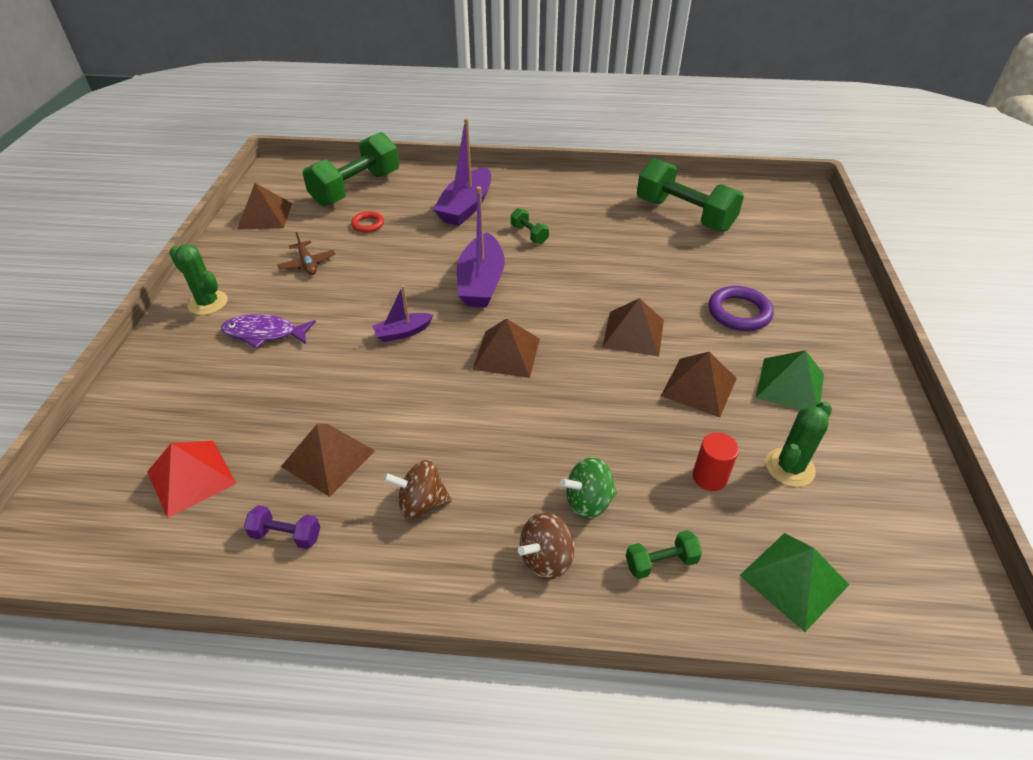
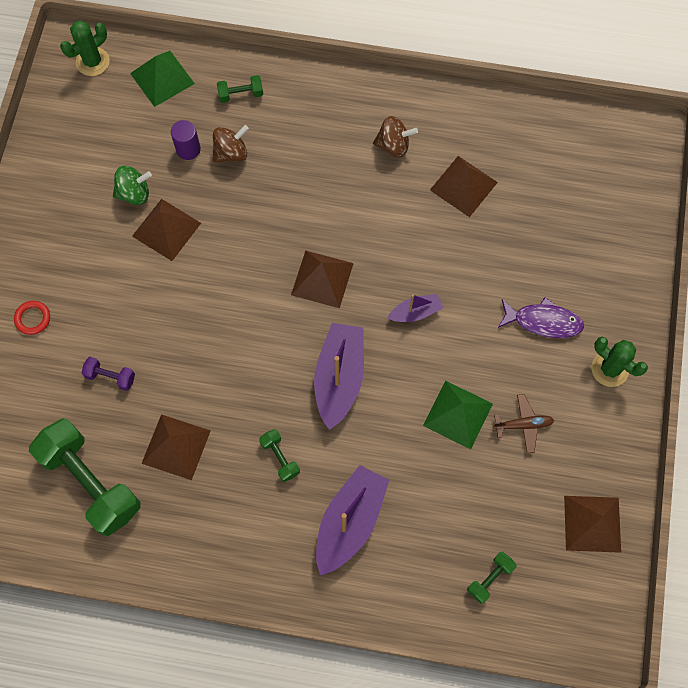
camera: 175 degrees left, 25 degrees up
red pyramid [147,441,237,518] -> none
purple dumbbell [244,505,320,549] -> purple dumbbell moved to [82,357,135,391]
brown plane [277,232,335,275] -> brown plane turned 105 degrees clockwise [493,394,554,454]
green dumbbell [303,132,399,206] -> green dumbbell [467,552,516,603], size x0.43
red ring [351,211,384,233] -> red ring moved to [14,301,50,335]
brown spinning top [518,512,574,579] -> brown spinning top moved to [212,125,249,163]
green spinning top [560,457,617,519] -> green spinning top moved to [113,166,152,205]
brown pyramid [602,298,664,357] -> brown pyramid moved to [142,414,211,480]
red cylinder [693,432,739,491] -> purple cylinder [171,120,201,160]
purple ring [709,286,774,331] -> none
green pyramid [756,350,824,410] -> green pyramid moved to [423,381,493,449]
green cactus [765,401,832,487] -> green cactus moved to [60,20,110,76]

